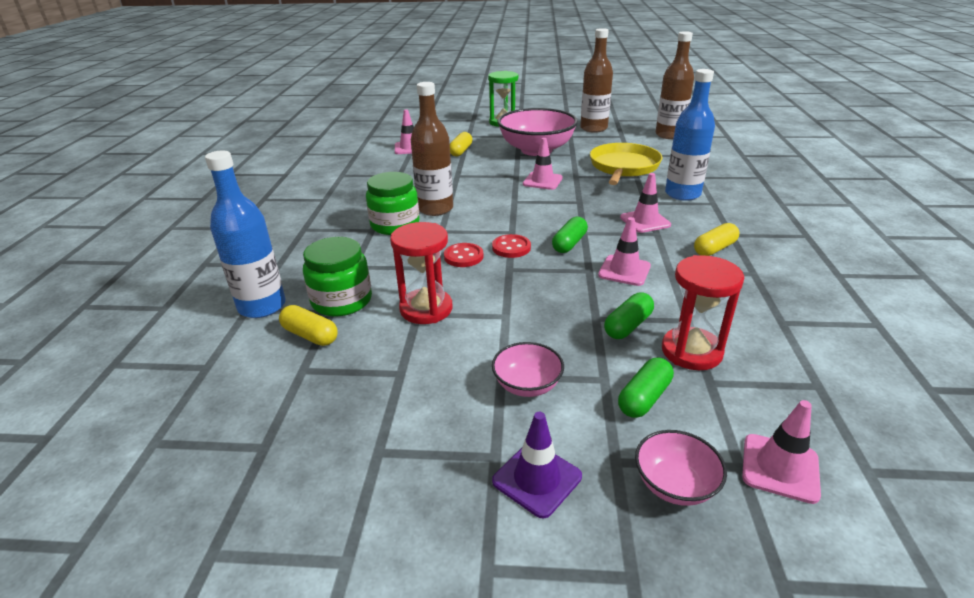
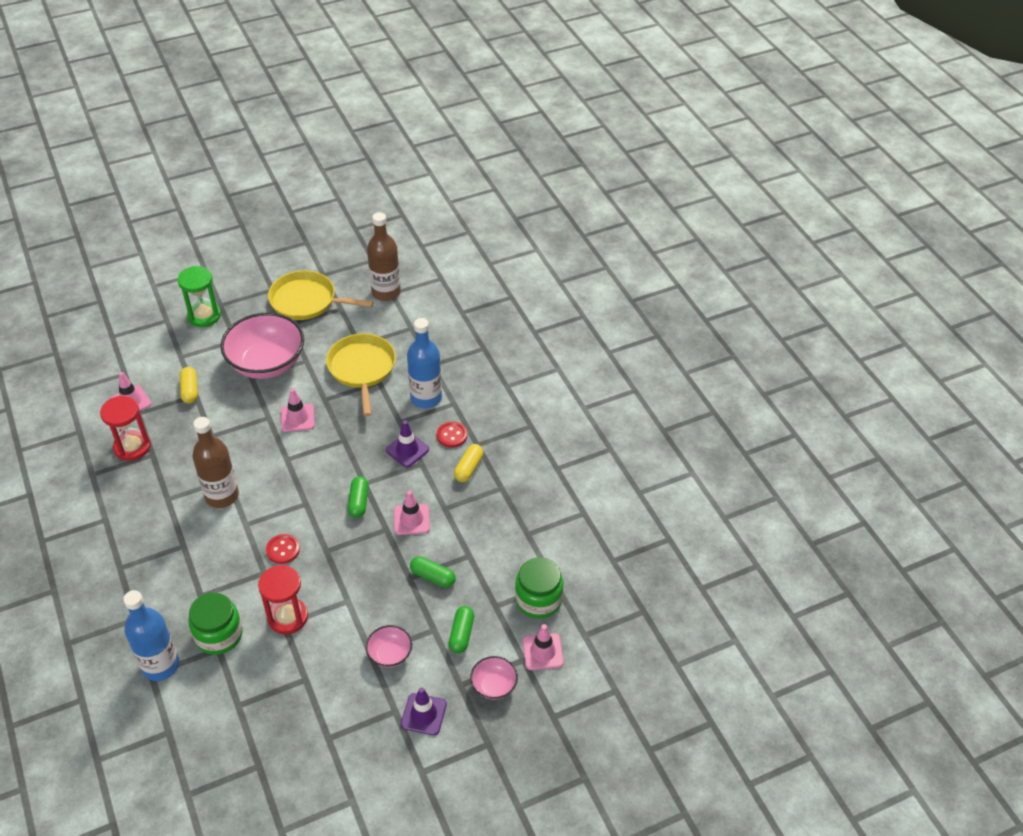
camera: 30 degrees left, 15 degrees up
yellow capsule [279,305,338,346] -> none
green jar [366,172,420,235] -> green jar moved to [515,557,563,619]
red button [492,234,531,258] -> red button moved to [437,421,467,448]
brown bottle [580,28,613,133] -> yellow pan [268,270,373,320]
green capsule [604,292,654,339] -> green capsule turned 75 degrees counterclockwise [410,556,456,588]
pink traffic cone [620,173,671,233] -> purple traffic cone [386,420,429,467]
red hourglass [662,255,744,370] -> red hourglass moved to [100,396,151,461]

